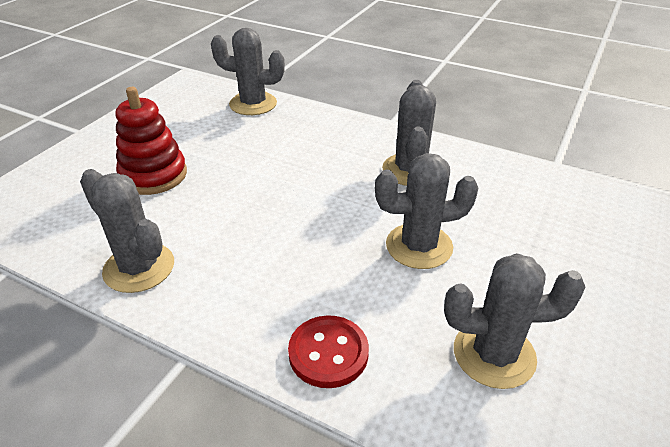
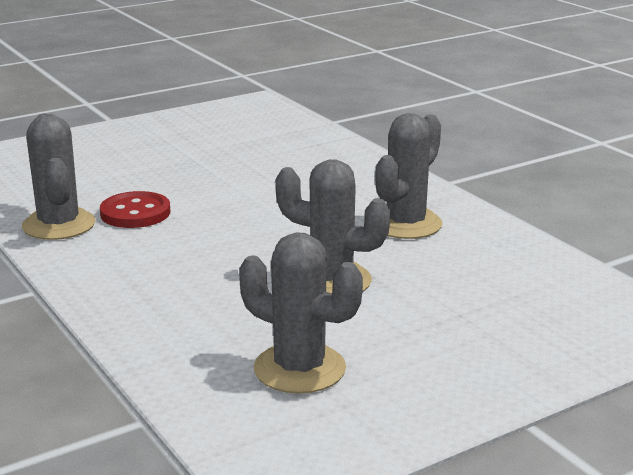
camera: 30 degrees right, 15 degrees down
red stacking toy [116,87,187,195] -> none
grey cactus [211,28,285,115] -> none
red button [288,315,369,388] -> red button moved to [100,191,170,228]

